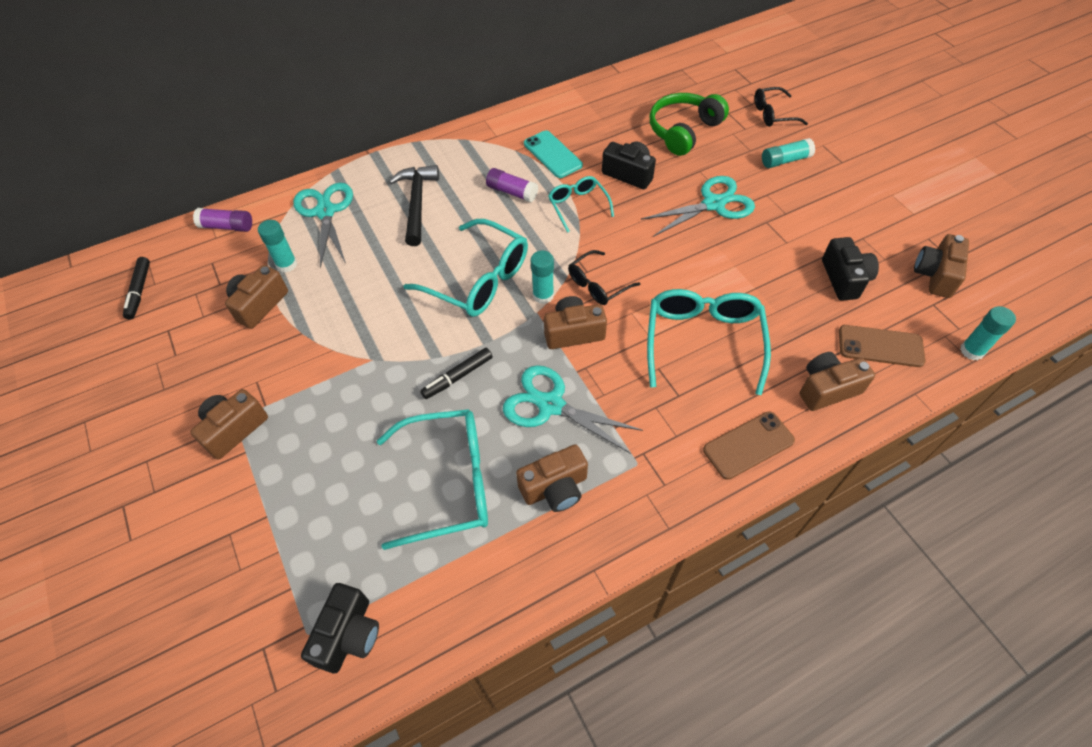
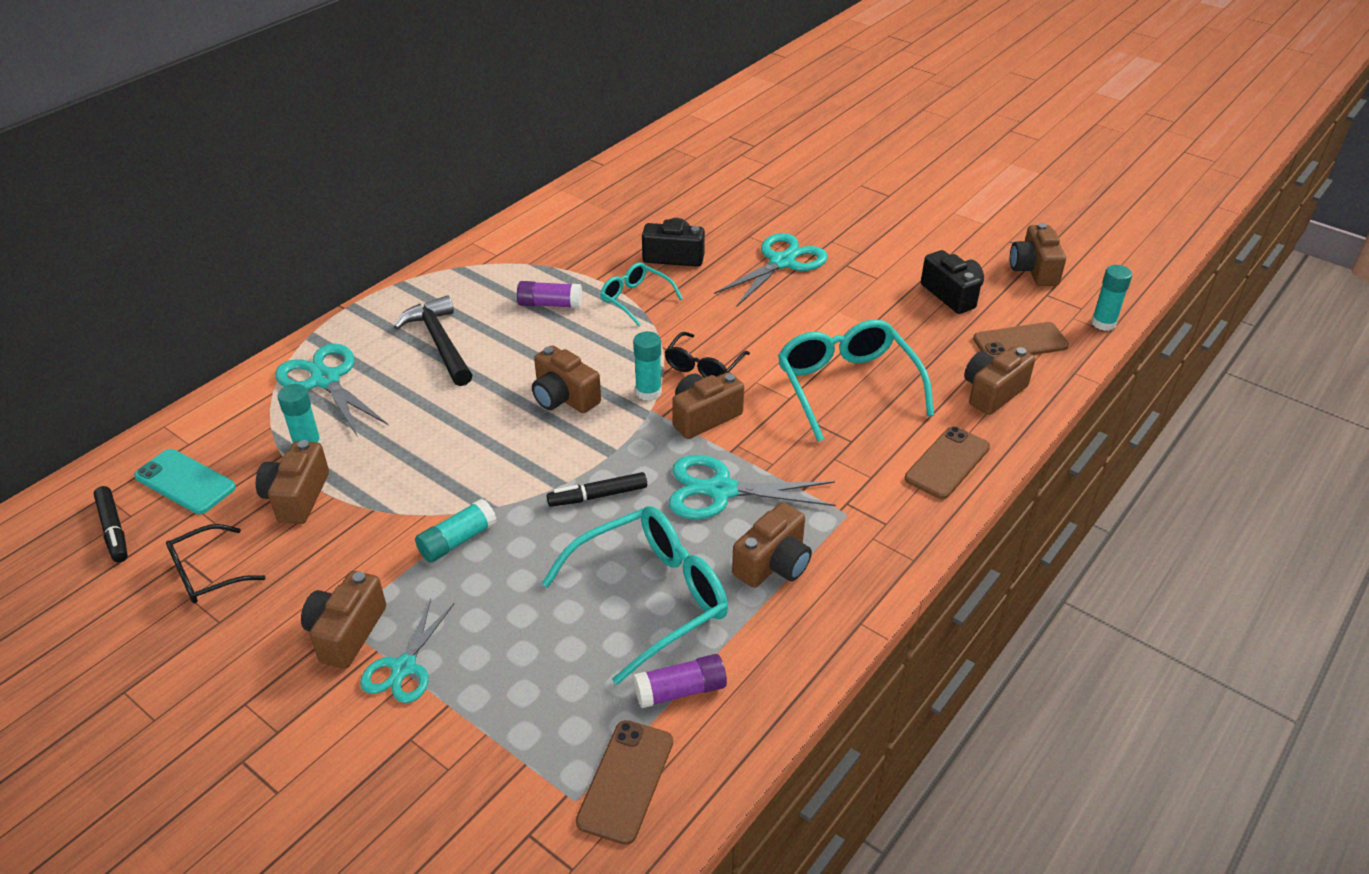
camera: 25 degrees left, 15 degrees down
purple glue stick [193,208,252,232] -> purple glue stick moved to [633,654,727,708]
black camera [301,583,379,673] -> brown phone [576,720,673,845]
turquoise glasses [404,219,528,317] -> brown camera [532,345,601,413]
black marker [420,348,493,399] -> black marker turned 45 degrees clockwise [547,472,647,507]
turquoise phone [524,130,583,178] -> turquoise phone moved to [134,449,236,514]
green headphones [650,93,729,156] -> none
black glasses [755,87,808,127] -> black glasses moved to [166,524,266,603]
turquoise glue stick [762,138,815,168] -> turquoise glue stick moved to [415,499,497,562]
none -> turquoise scissors [360,599,454,703]

